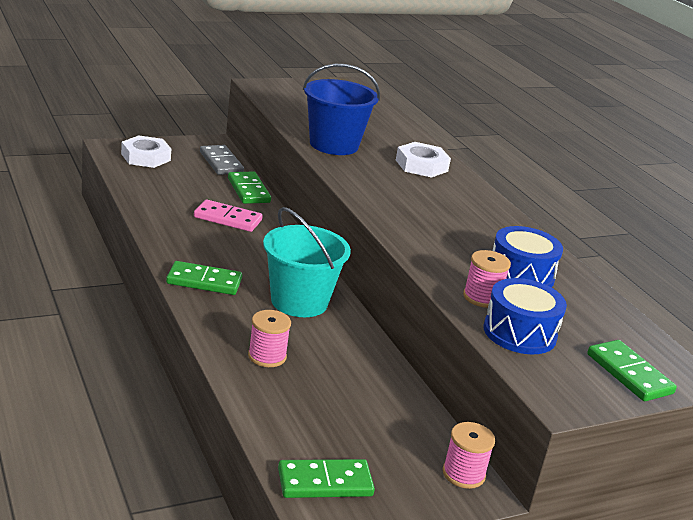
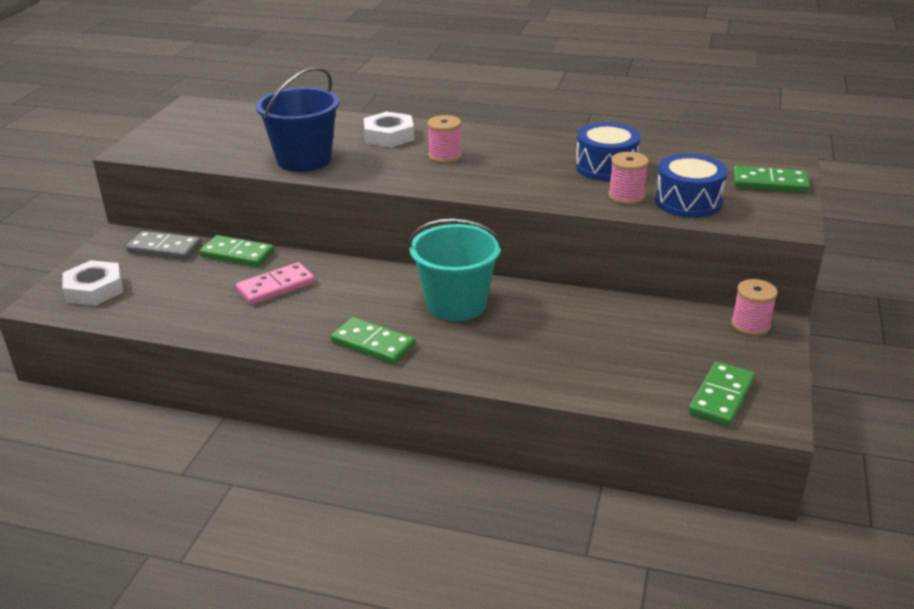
camera: 45 degrees left, 5 degrees up
green domino [166,261,242,295] -> green domino turned 75 degrees clockwise [331,317,415,364]
pink spool [248,310,291,367] -> pink spool moved to [427,115,462,163]

